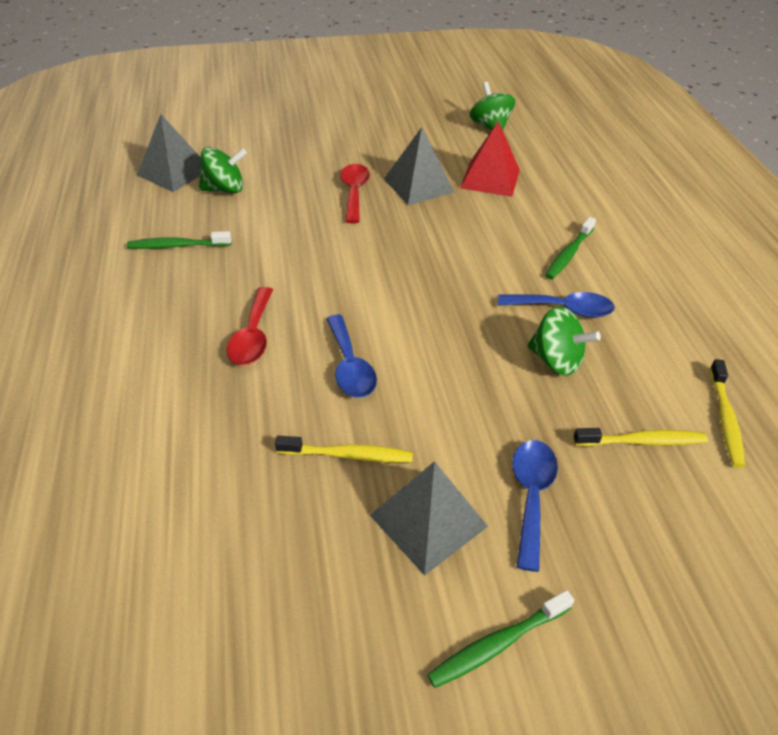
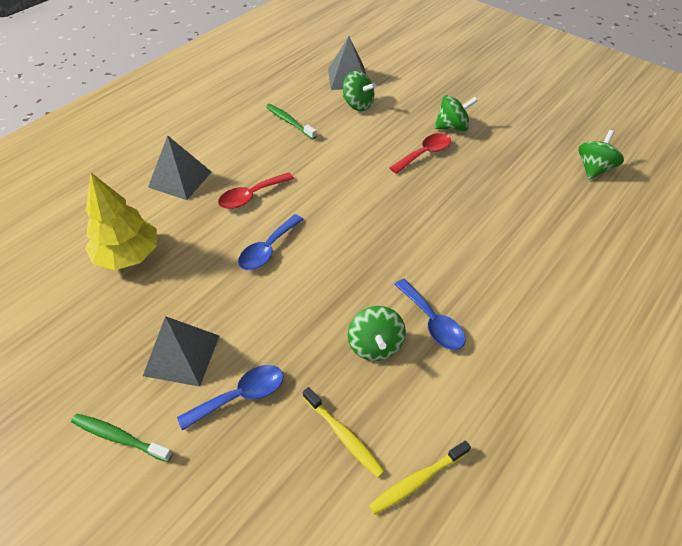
camera: 50 degrees right, 5 degrees up
yellow toothbrush [275,436,413,462] -> none
grey pyramid [384,127,455,205] -> grey pyramid moved to [148,135,211,200]
red pyramid [460,121,520,197] -> none
green toothbrush [545,217,596,279] -> none
none -> yellow tree [85,173,157,270]
none -> green spinning top [434,95,478,131]

